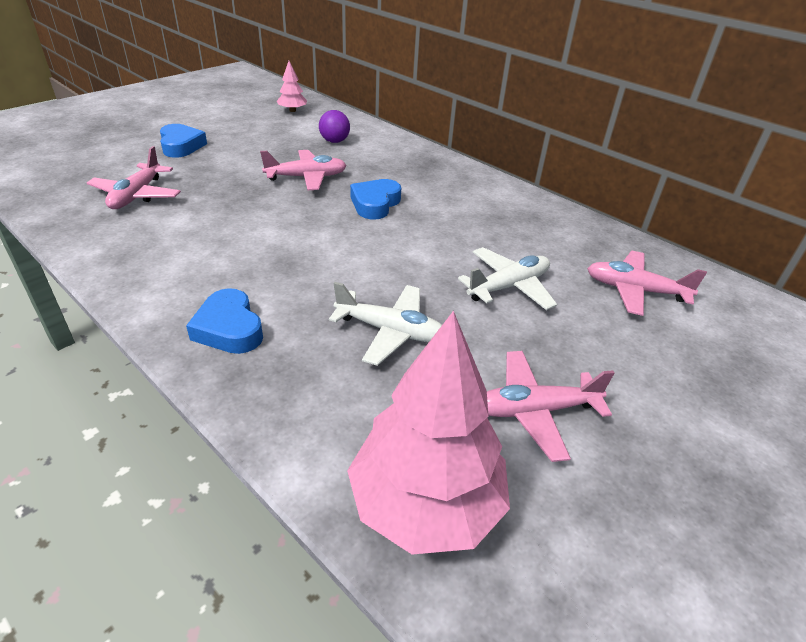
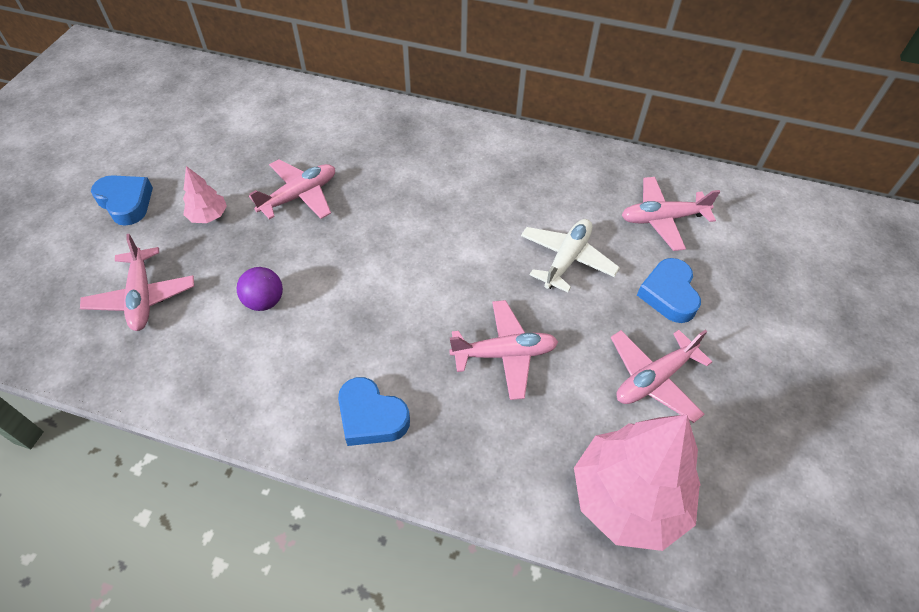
camera: 25 degrees left, 15 degrees up
pink tree [277,61,307,112] -> pink tree moved to [183,166,227,223]
purple ball [319,110,350,143] -> purple ball moved to [237,267,283,311]
white plane [329,282,442,366] -> pink plane [449,300,558,400]
blue heart [350,179,401,220] -> blue heart moved to [637,258,701,323]

